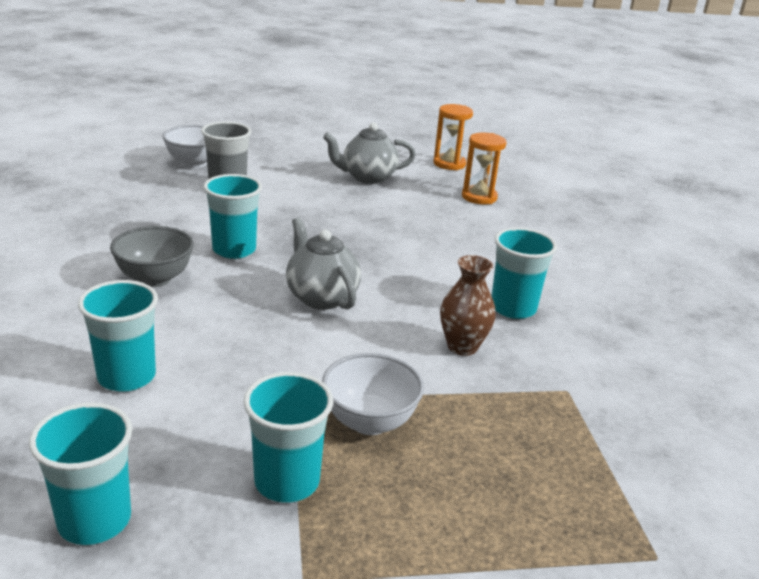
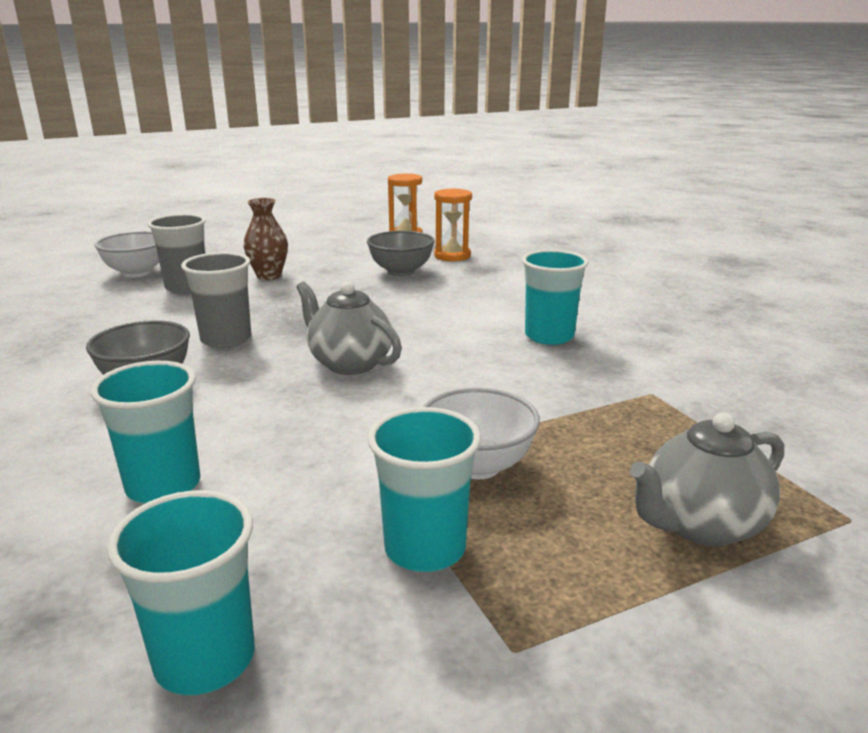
camera: 15 degrees left, 5 degrees down
turquoise cup [203,174,262,259] -> grey cup [181,252,251,348]
grey teapot [323,123,415,184] -> grey teapot moved to [630,412,784,546]
brown vase [440,255,496,356] -> brown vase moved to [244,198,288,280]
none -> grey bowl [367,231,435,277]

